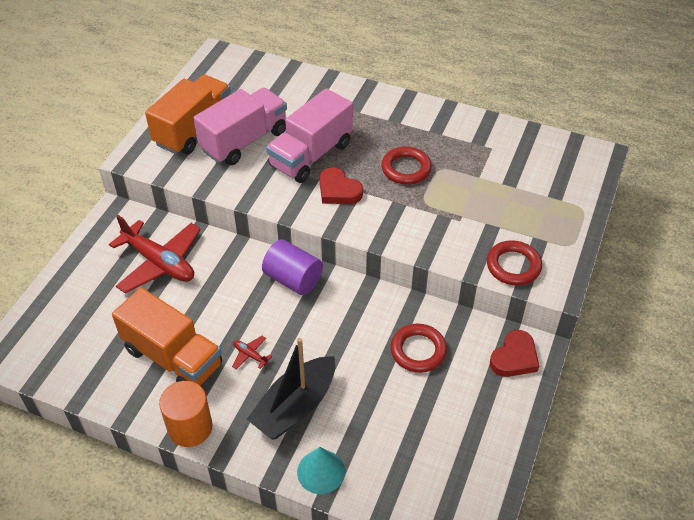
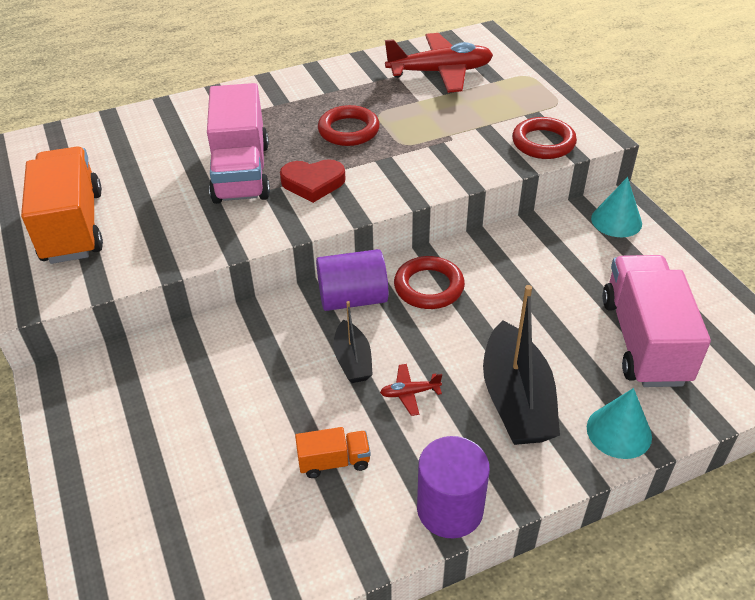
camera: 45 degrees left, 5 degrees down
red plane [109,215,201,293] -> red plane moved to [385,33,493,93]
orange truck [112,288,222,385] -> orange truck [295,427,371,478], size x0.45
orange cylinder [159,381,213,447] -> purple cylinder [417,436,490,538]
pink truck [193,88,287,165] -> pink truck moved to [602,255,711,387]
red ring [390,324,447,373] -> red ring moved to [394,256,465,309]
red heart [490,330,539,377] -> turquoise cone [591,177,642,237]
none -> black boat [333,301,373,383]

